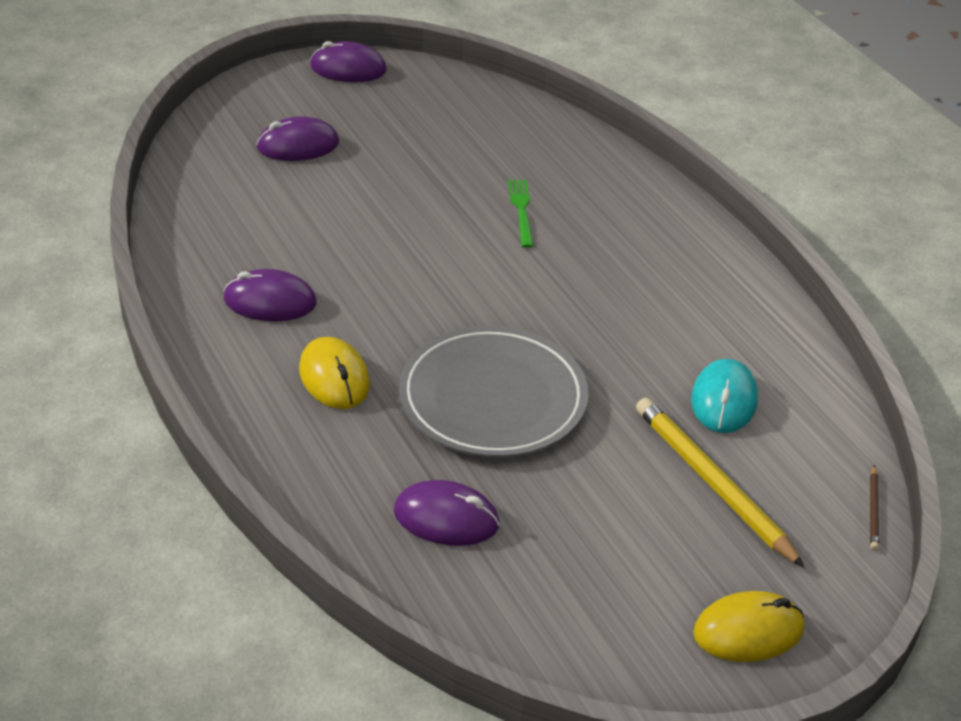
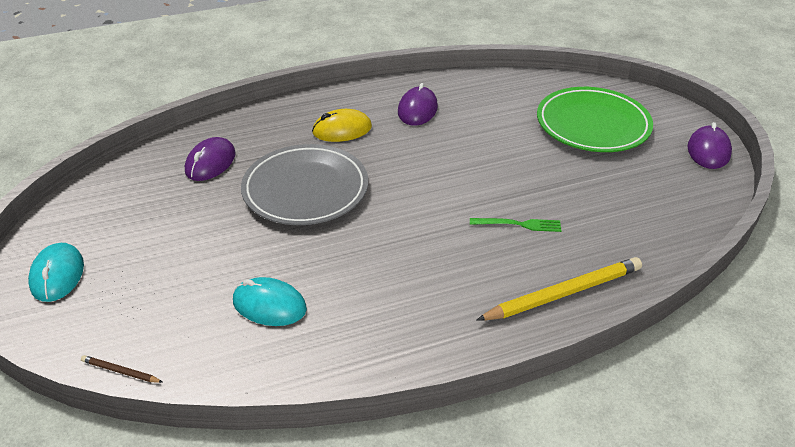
camera: 100 degrees right, 0 degrees up
purple mouse [256,116,339,161] -> green plate [537,87,653,152]
yellow pencil [636,398,805,568] -> yellow pencil moved to [476,257,642,321]
yellow mouse [693,591,804,662] -> turquoise mouse [28,243,84,302]

